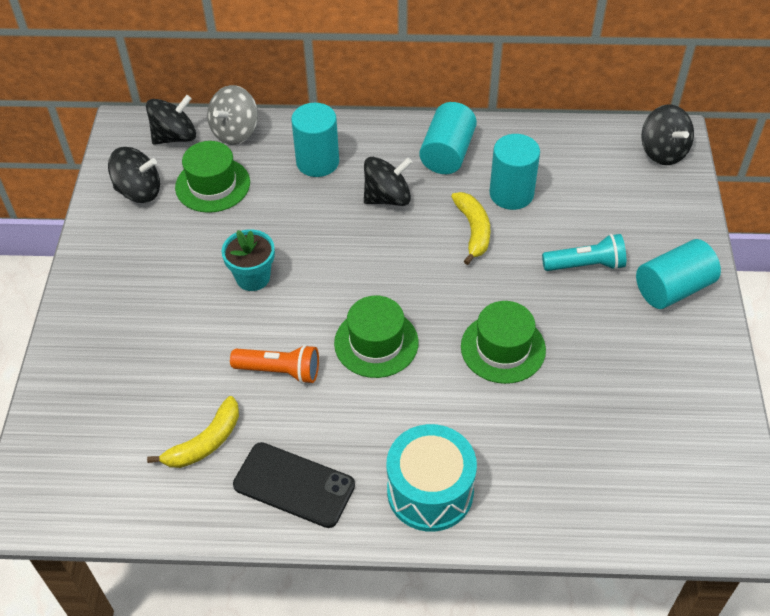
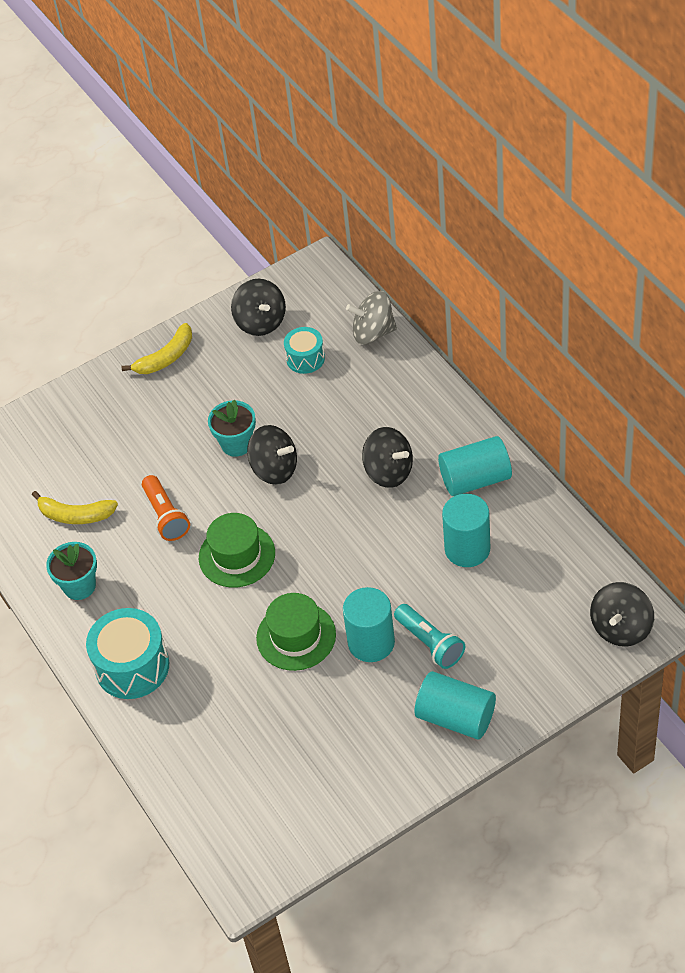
camera: 60 degrees right, 0 degrees up
black spinning top [146,95,196,145] -> black spinning top moved to [247,425,297,485]
green hat [175,141,250,213] -> turquoise drum [284,327,325,374]
black phone [233,442,355,528] -> turquoise flower pot [46,542,97,600]
turquoise cylinder [291,103,339,177] -> turquoise cylinder moved to [343,587,395,662]
yellow banana [451,192,490,265] -> yellow banana moved to [122,323,192,374]

